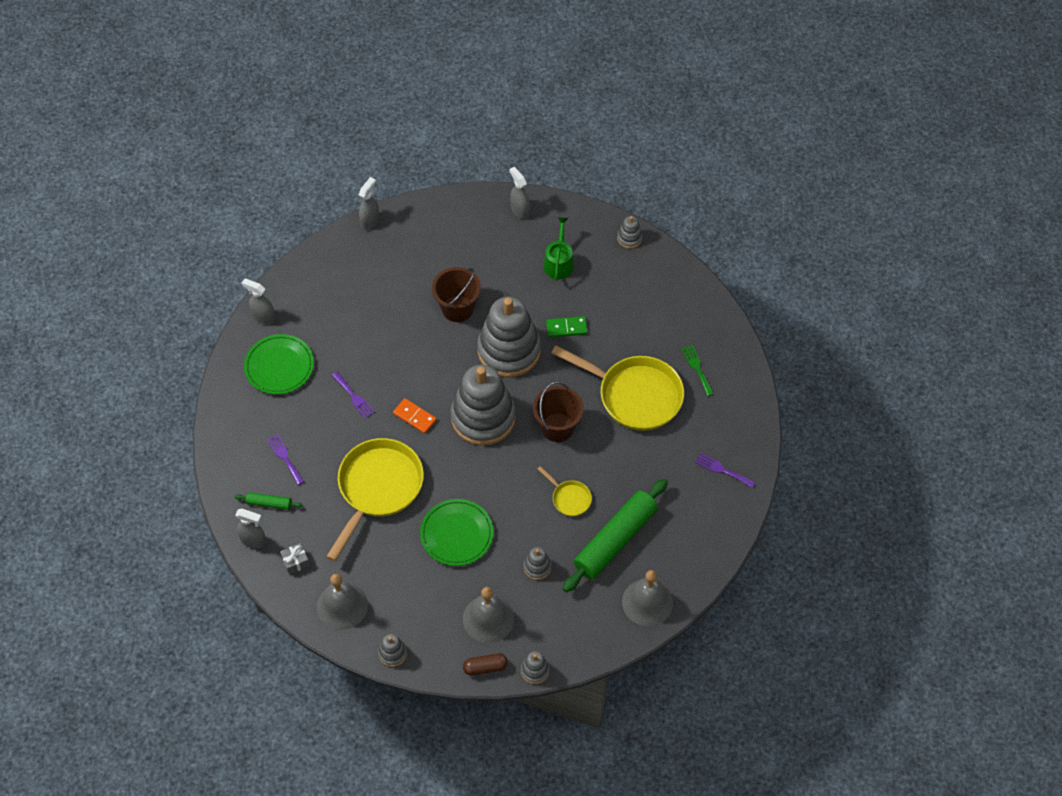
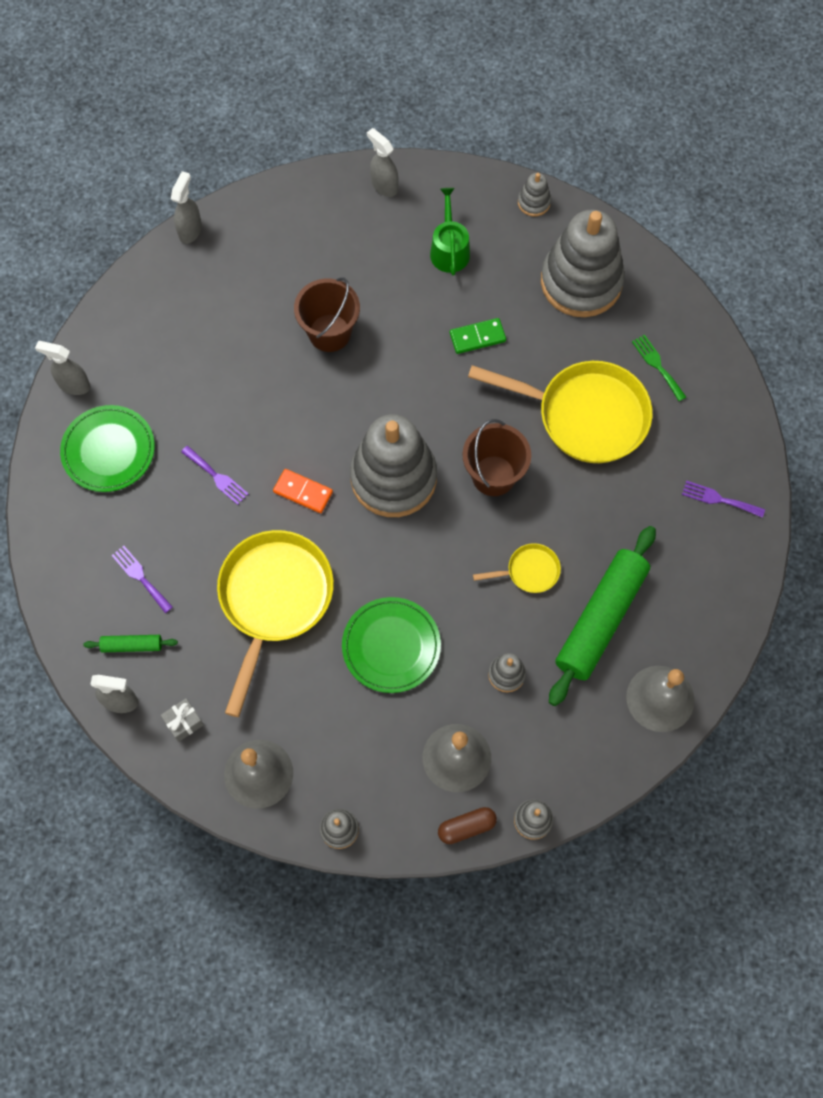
camera: 10 degrees left, 10 degrees up
grey stacking toy [477,296,541,377] -> grey stacking toy moved to [541,210,625,317]
yellow pan [537,466,592,516] -> yellow pan turned 45 degrees counterclockwise [473,543,561,593]

